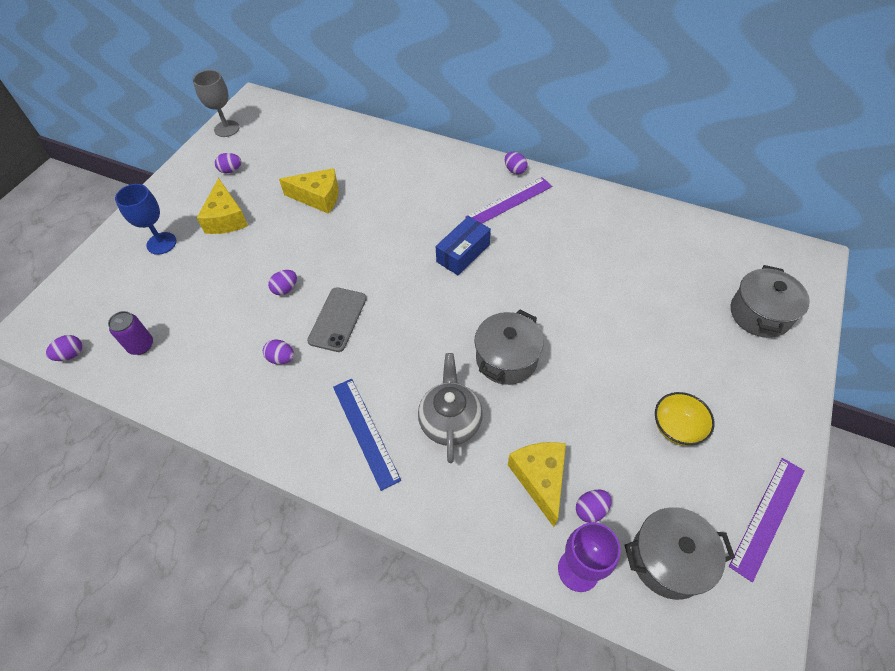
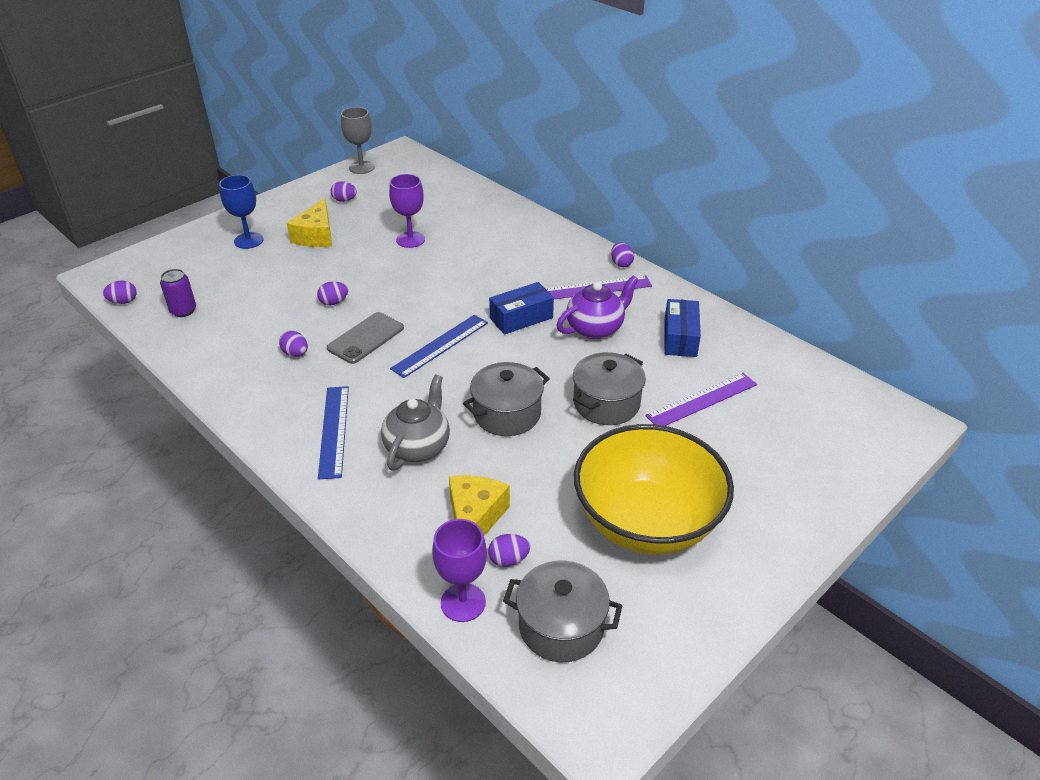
camera: 20 degrees right, 15 degrees down
yellow cheese [279,168,339,214] -> purple goblet [389,174,425,248]
yellow bowl [655,392,715,446] -> yellow bowl [574,424,734,555], size x2.35
purple ruler [729,458,805,582] -> purple ruler moved to [645,373,757,426]
grey pot [731,265,810,338] -> grey pot moved to [573,352,646,425]
none -> blue ruler [390,315,488,378]
none -> purple teapot [557,275,638,339]
none -> blue box [665,299,701,357]

